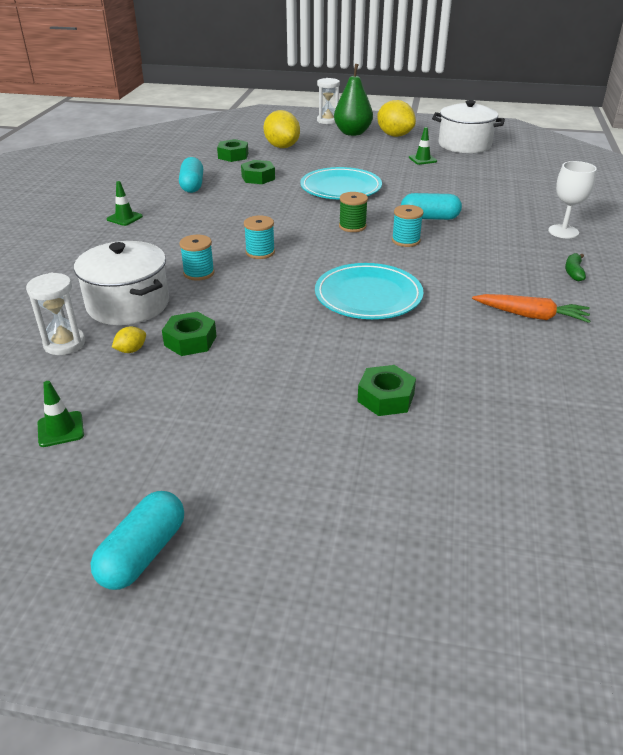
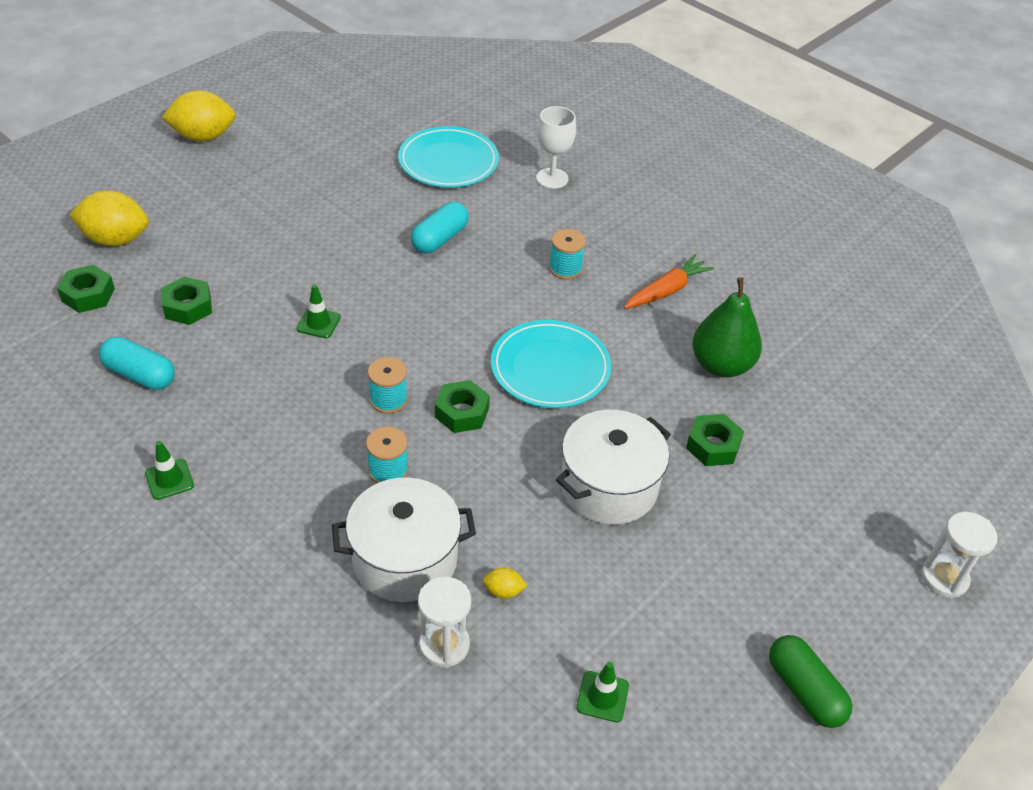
camera: 60 degrees left, 10 degrees up
turquoise capsule [91,491,184,590] -> green capsule [769,635,852,728]
yellow lemon [112,327,146,353] -> yellow lemon turned 75 degrees counterclockwise [483,567,527,599]
green nut [162,312,217,356] -> green nut moved to [435,380,490,433]
turquoise plate [300,167,382,200] -> turquoise plate moved to [398,126,499,188]
white hourglass [317,78,340,124] -> white hourglass moved to [921,512,998,598]
green pear [334,64,373,136] -> green pear moved to [692,278,762,378]
green spool [339,192,368,232] -> none
turquoise spool [392,205,424,247] -> turquoise spool moved to [549,229,586,280]
green traffic cone [409,127,437,165] -> green traffic cone moved to [296,284,341,338]
white pot [432,100,505,153] -> white pot moved to [556,410,671,525]
green banana [565,253,586,281] -> none

